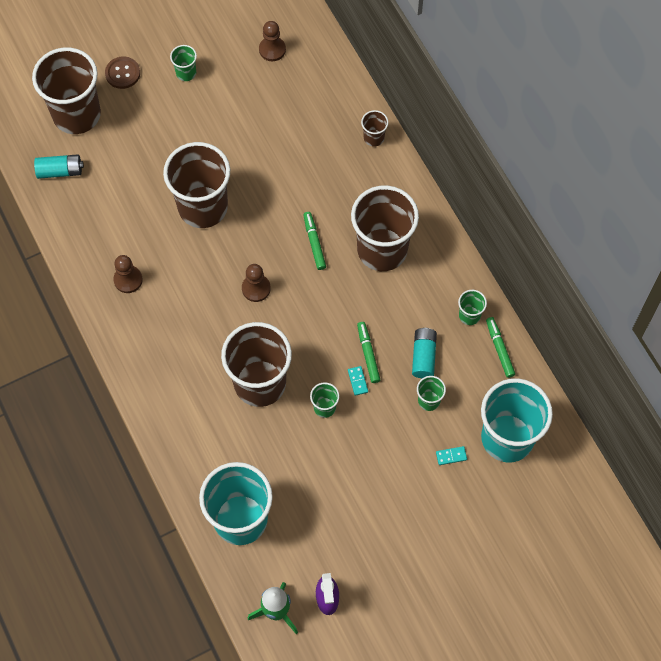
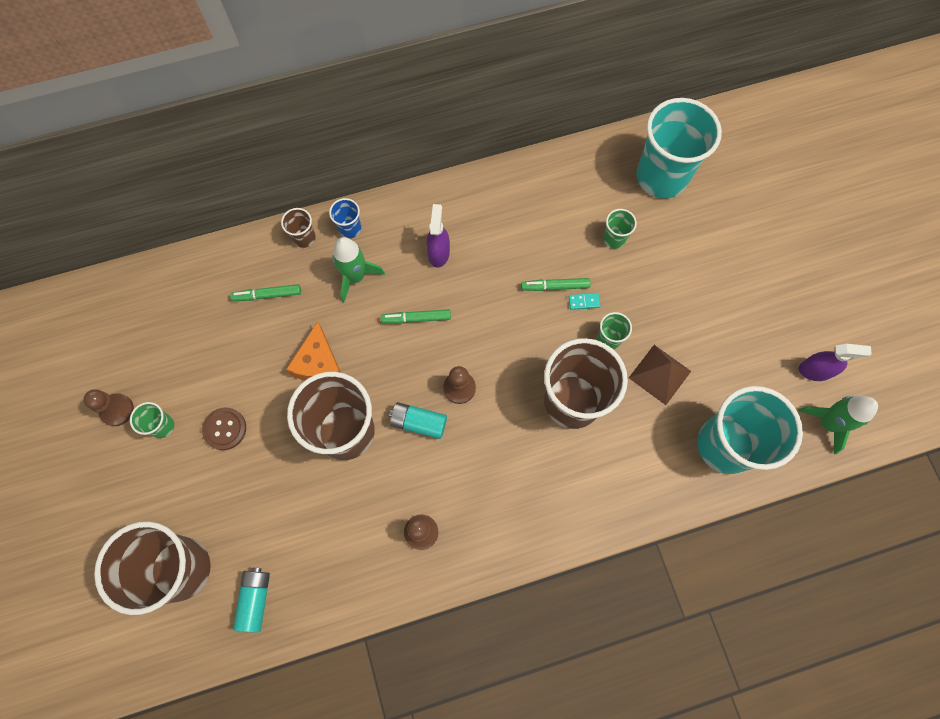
camera: 80 degrees left, 5 degrees up
brown button [105,56,140,89] -> brown button moved to [202,407,246,450]
brown pawn [259,21,286,61] -> brown pawn moved to [83,390,134,426]
brown cup [351,185,419,271] -> purple spray bottle [426,204,450,268]
turquoise battery [412,328,437,378] -> turquoise battery moved to [389,402,447,439]
turquoise domino [436,446,467,465] -> none
green cup [458,290,487,325] -> none
green marker [486,317,515,378] -> green marker moved to [230,284,301,301]
none -> orange cheese [286,321,341,380]
none -> blue cup [329,198,361,238]
none -> green rocket [332,237,385,302]
none -> brown pyramid [629,345,691,405]

